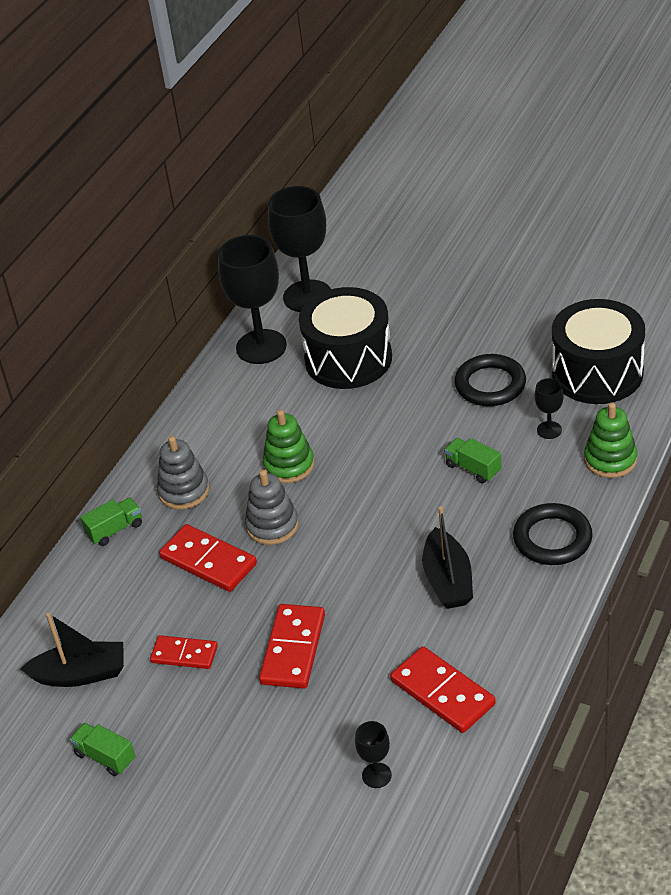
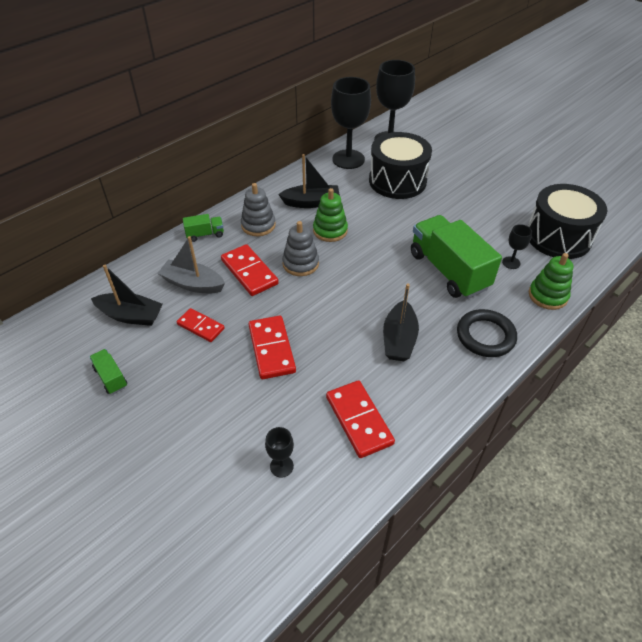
camera: 15 degrees right, 5 degrees up
red domino [259,604,325,689] -> red domino turned 45 degrees counterclockwise [249,316,296,379]
green truck [444,438,502,484] -> green truck [411,215,502,299], size x2.27
black ring [454,354,526,406] -> none
none -> grey boat [158,236,225,293]
none -> black boat [278,154,340,208]

